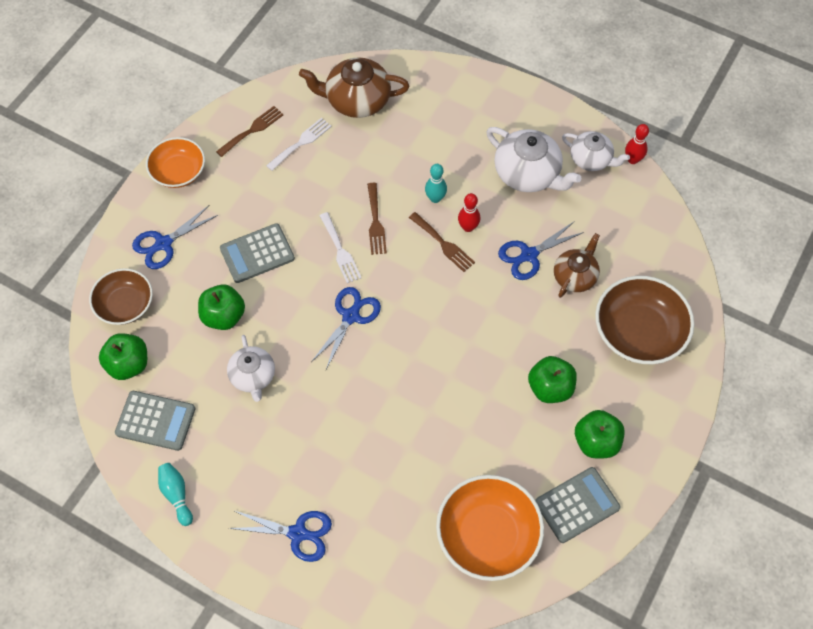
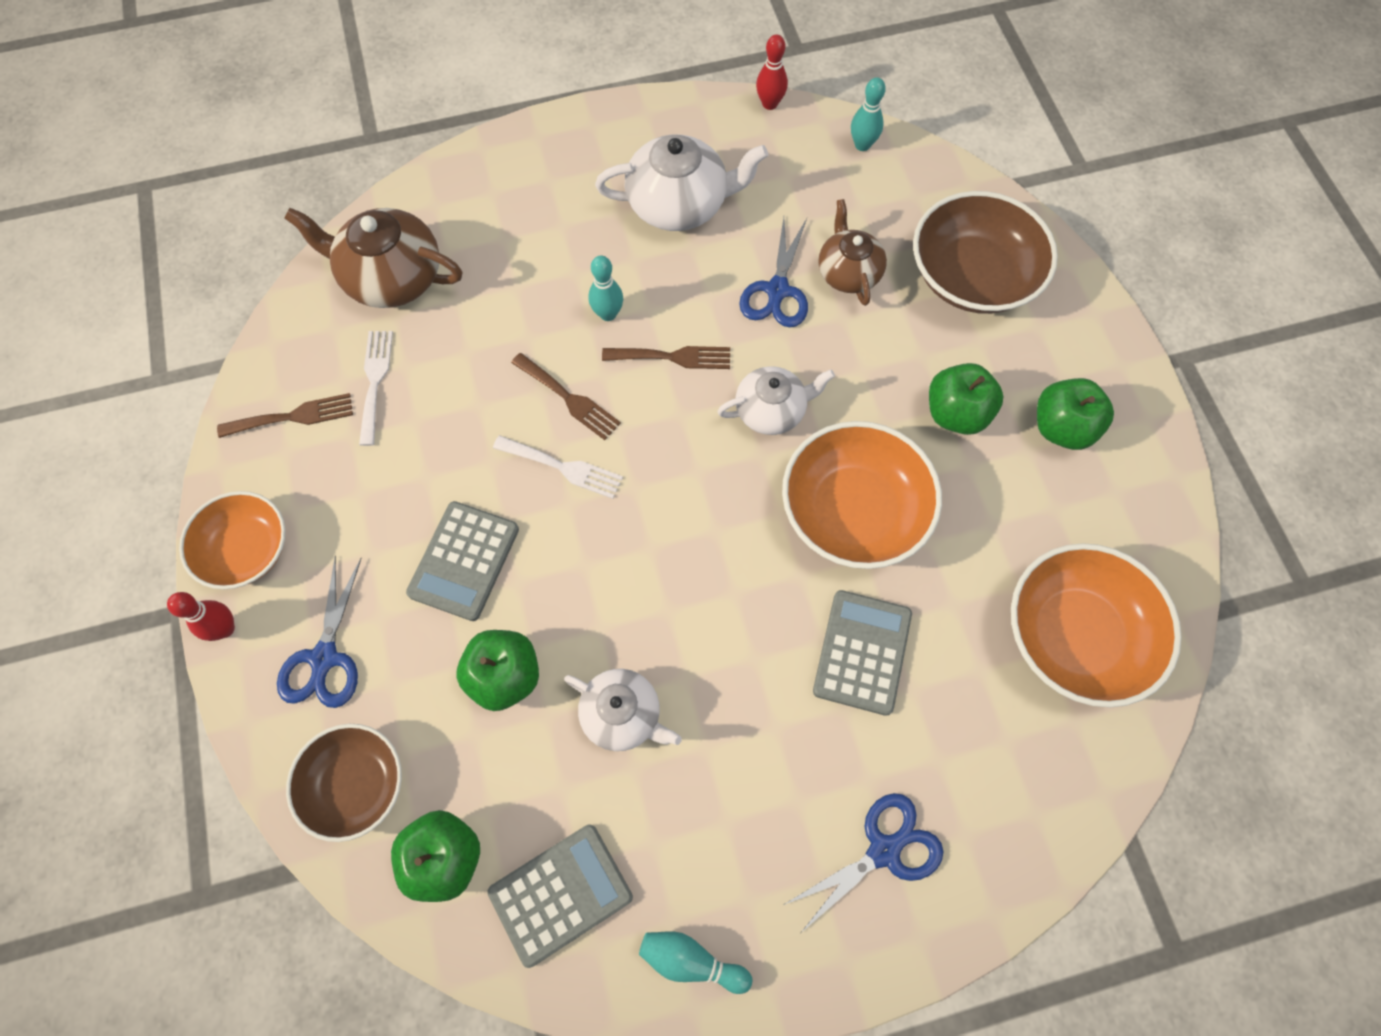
camera: 45 degrees left, 5 degrees up
brown fork [216,106,284,157] -> brown fork turned 75 degrees clockwise [217,393,353,438]
brown teapot [299,57,409,118] -> brown teapot turned 60 degrees clockwise [284,208,462,308]
blue scissors [311,287,381,369] -> none
red bowling pin [458,193,480,232] -> red bowling pin moved to [167,592,235,641]
grey calculator [535,467,621,543] -> grey calculator moved to [813,590,912,716]
white teapot [562,131,630,171] -> white teapot moved to [717,366,835,435]
none -> orange bowl [782,421,942,569]
none -> turquoise bowling pin [851,77,886,151]

